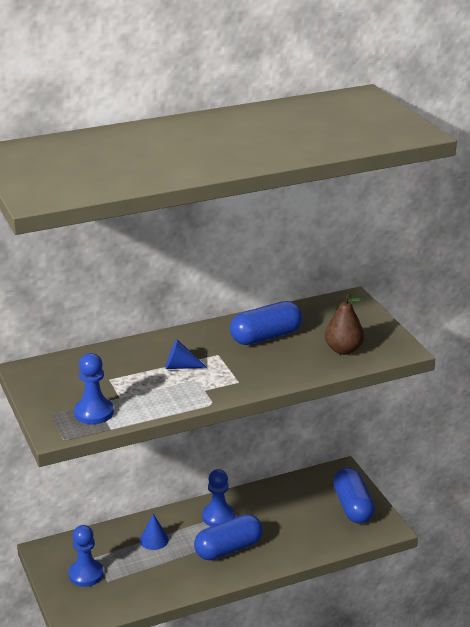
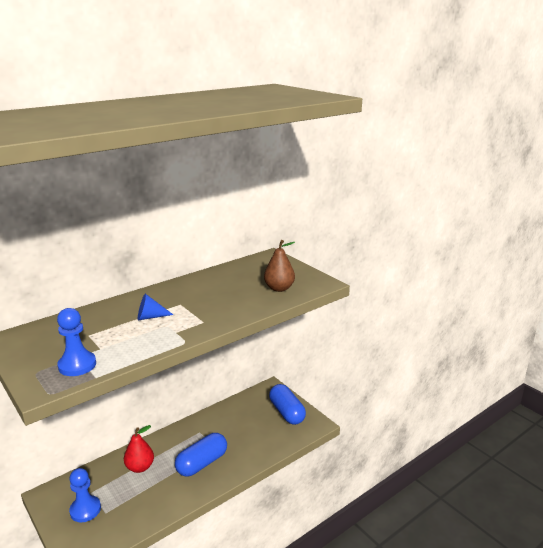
camera: 15 degrees left, 5 degrees down
blue cone [140,514,169,550] -> red pear [124,425,154,473]
blue pawn [202,469,235,527] -> none
blue capsule [230,301,302,345] -> none

